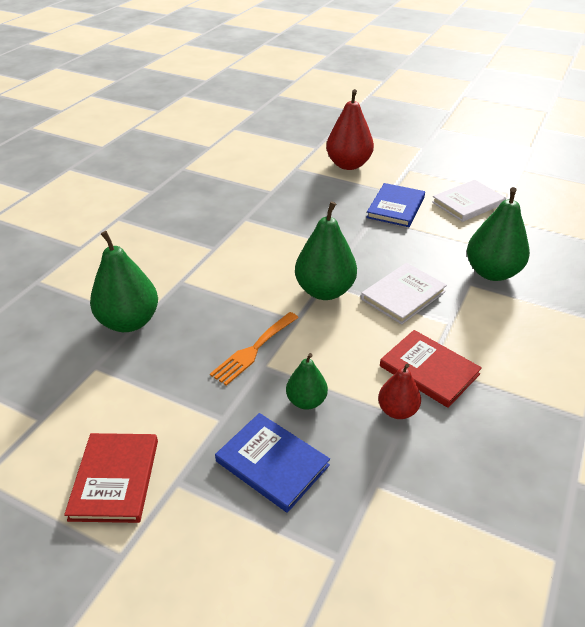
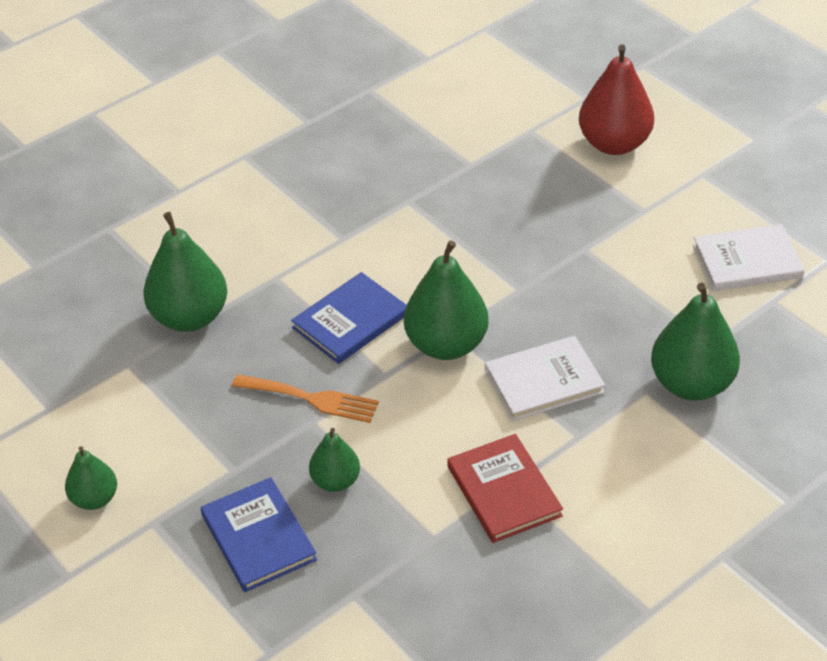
camera: 25 degrees right, 5 degrees up
red book [64,433,158,523] -> green pear [65,446,117,510]
orange fork [210,312,299,386] -> orange fork turned 135 degrees counterclockwise [232,374,379,423]
blue book [366,183,425,227] -> blue book moved to [291,272,407,364]
red pear [378,364,421,419] -> none

